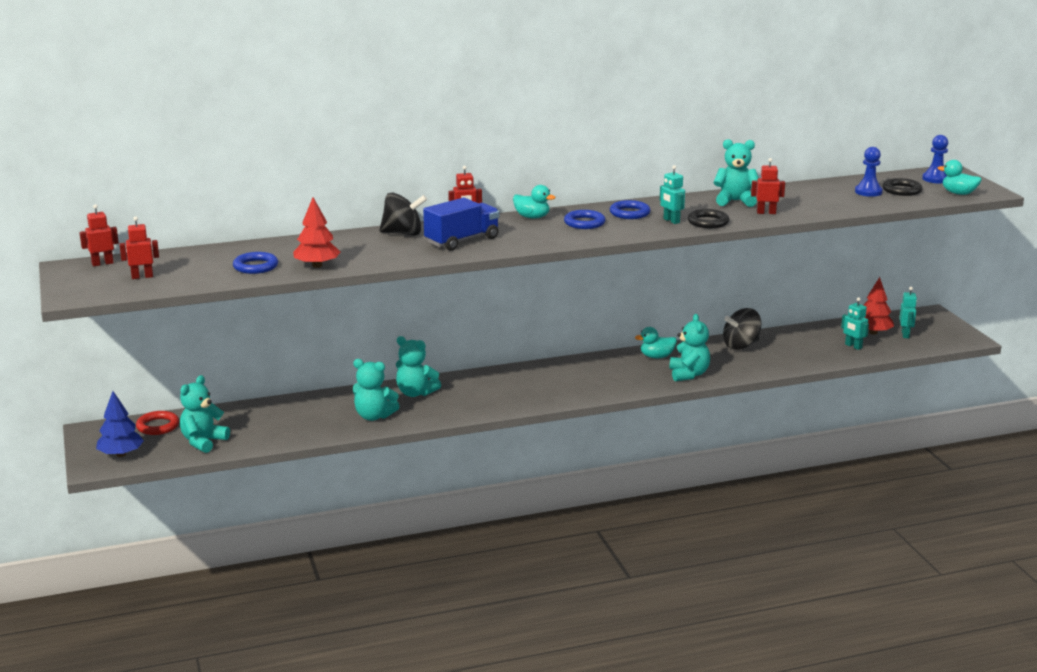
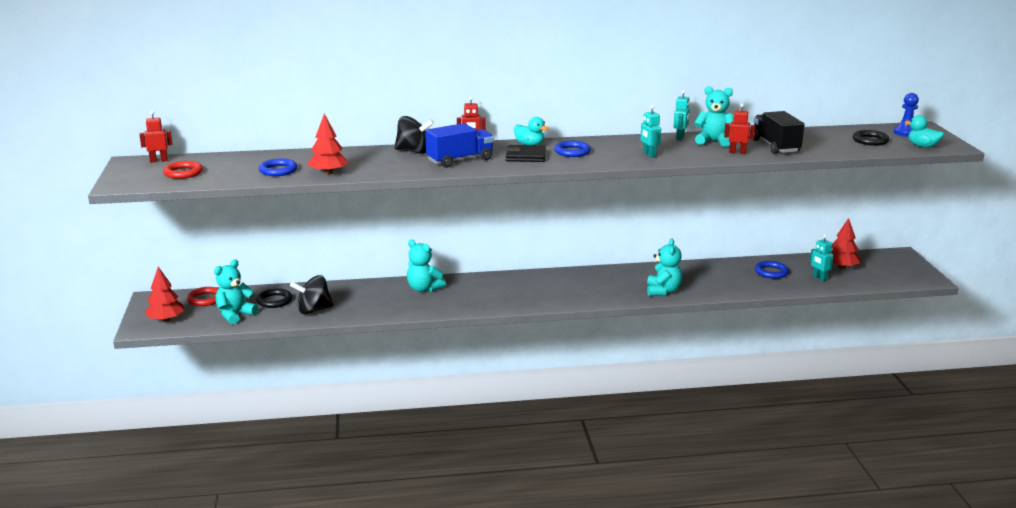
camera: 10 degrees right, 0 degrees up
blue tree [96,391,144,457] -> red tree [144,267,184,322]
red robot [120,216,159,279] -> red ring [163,161,203,179]
turquoise teddy bear [353,359,400,421] -> none
blue ring [610,200,651,219] -> blue ring moved to [755,261,789,279]
turquoise duck [635,327,677,358] -> none
black ring [688,209,729,228] -> black ring moved to [257,288,292,308]
black spinning top [723,308,762,350] -> black spinning top moved to [290,275,334,314]
blue pawn [855,147,883,197] -> none
turquoise robot [899,287,917,338] -> turquoise robot moved to [674,90,690,140]
none -> black wallet [505,145,546,162]
none -> black truck [753,111,804,154]

